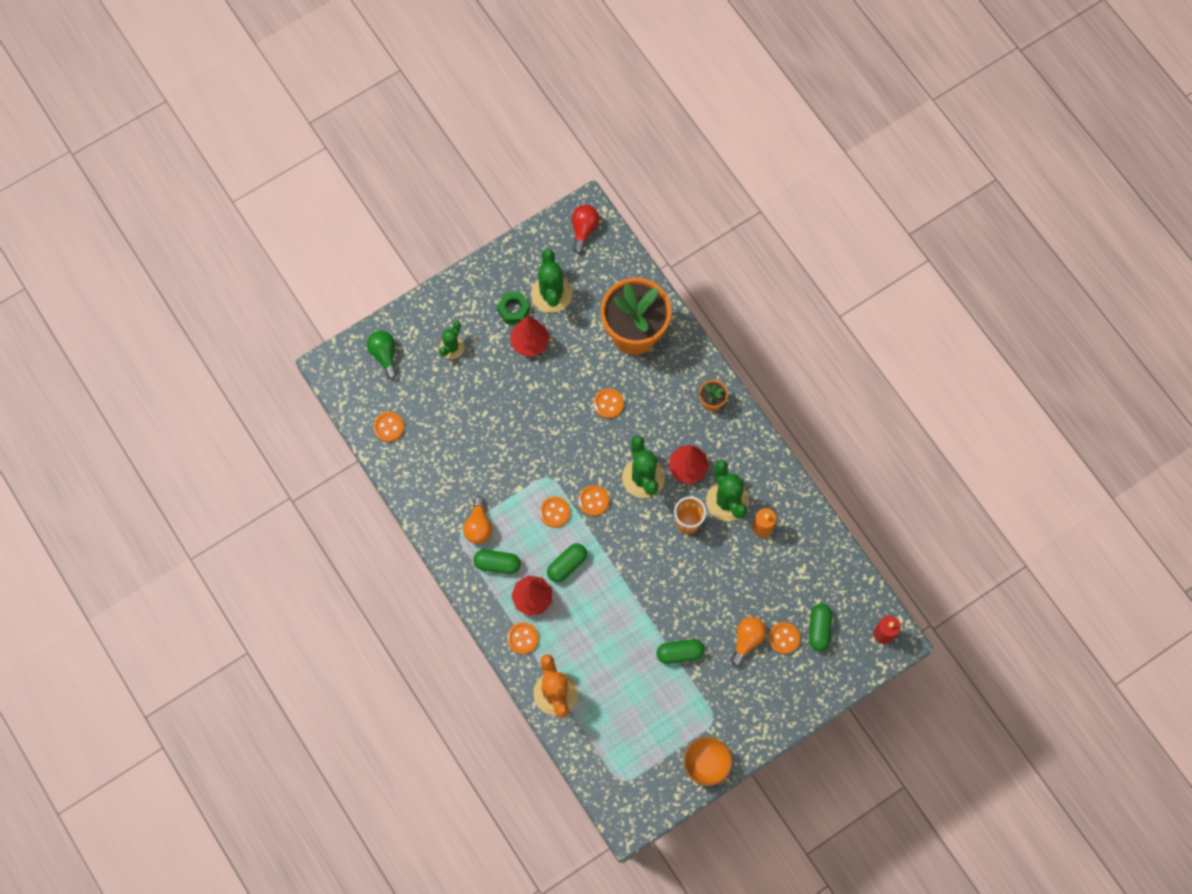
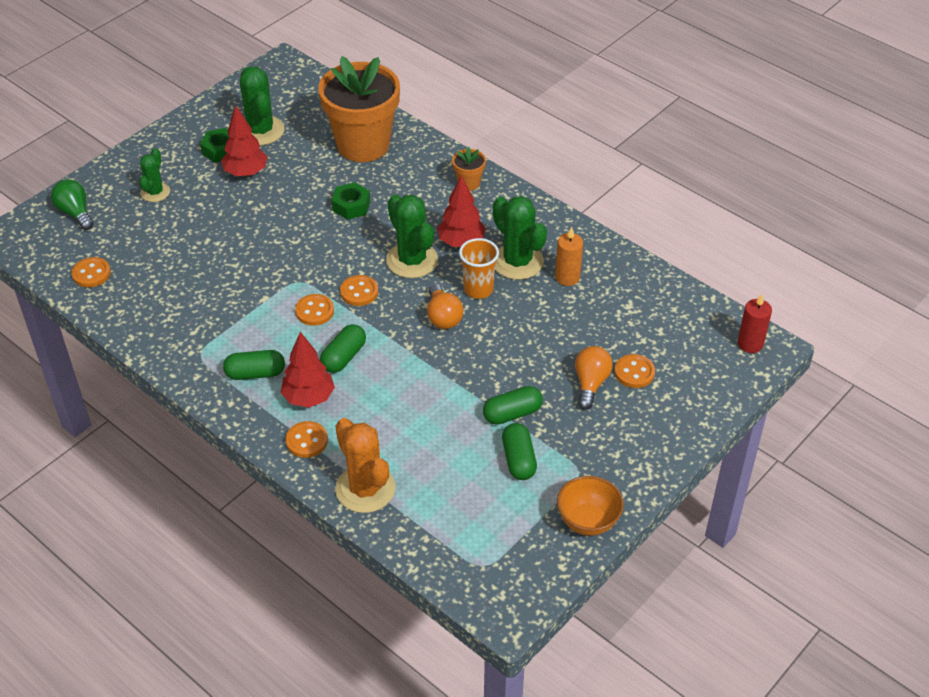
camera: 15 degrees left, 25 degrees down
orange light bulb [463,496,492,544] -> orange light bulb moved to [427,284,463,329]
red light bulb [572,205,599,254] -> none
orange button [594,389,624,419] -> green nut [332,182,370,220]
green capsule [809,604,832,651] -> green capsule moved to [502,423,537,480]

